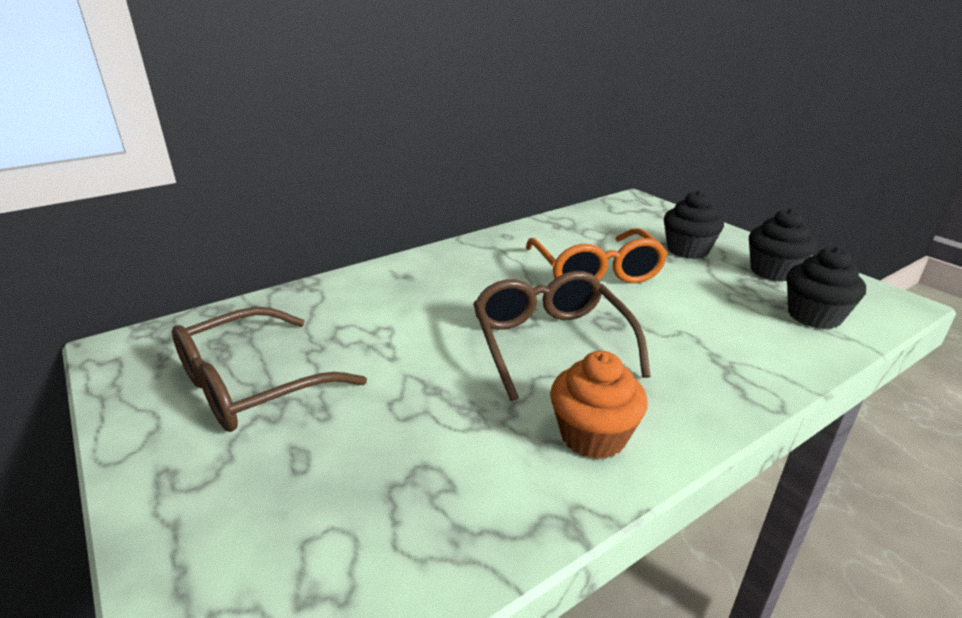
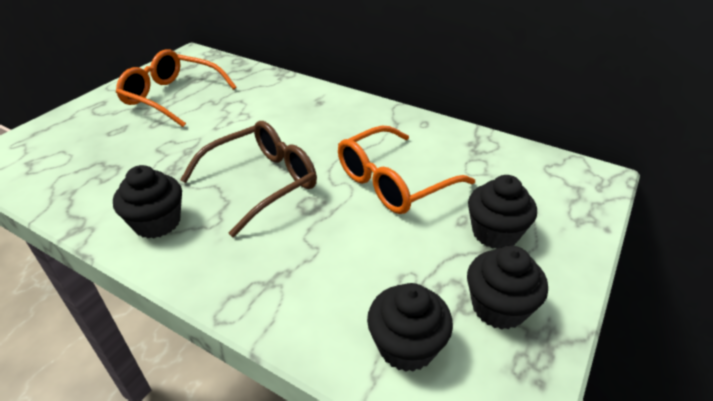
camera: 65 degrees right, 10 degrees up
brown glasses [172,307,367,432] -> orange glasses [116,49,237,127]
orange cupcake [550,351,647,459] -> black cupcake [113,165,182,238]

